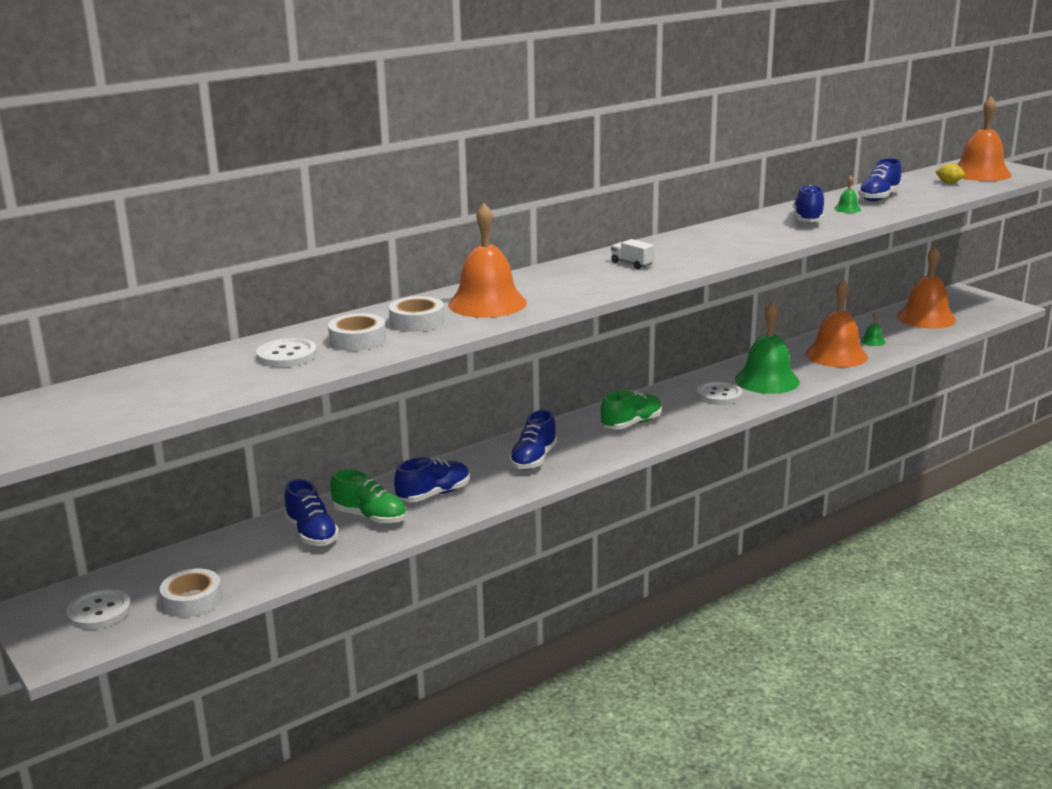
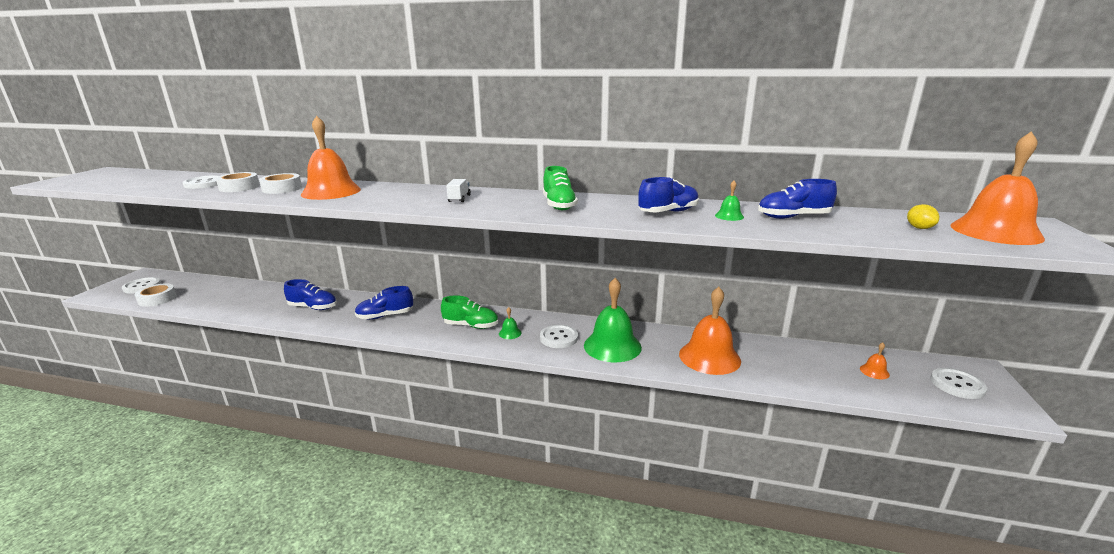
camera: 50 degrees right, 0 degrees up
blue shoe [284,479,339,546] -> none
green shoe [330,469,407,524] -> green shoe moved to [543,166,578,210]
green bell [860,311,886,346] -> green bell moved to [499,307,521,339]
orange bell [897,247,956,328] -> orange bell [860,342,890,379], size x0.41
none -> white button [930,368,987,399]

